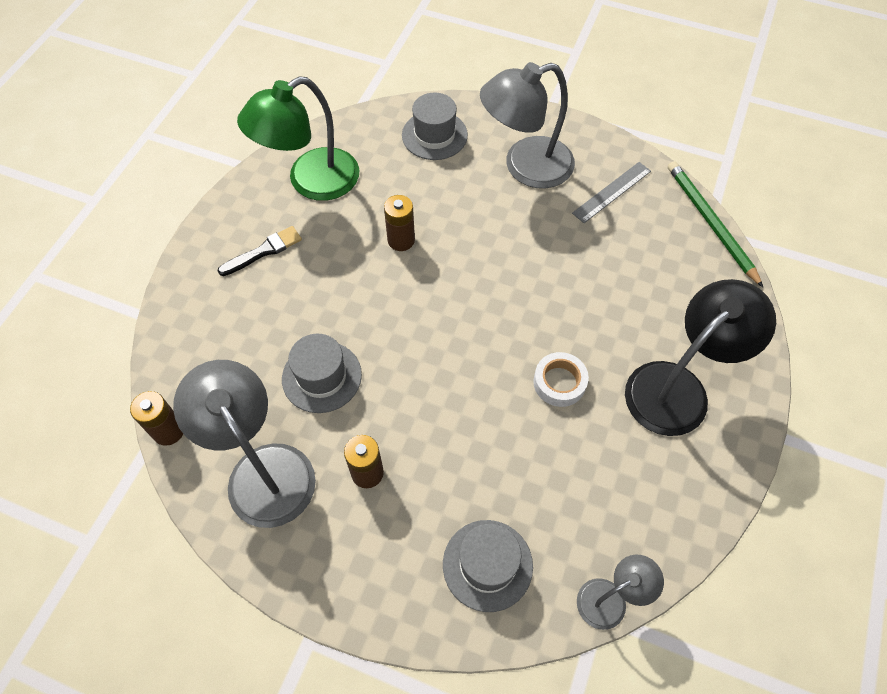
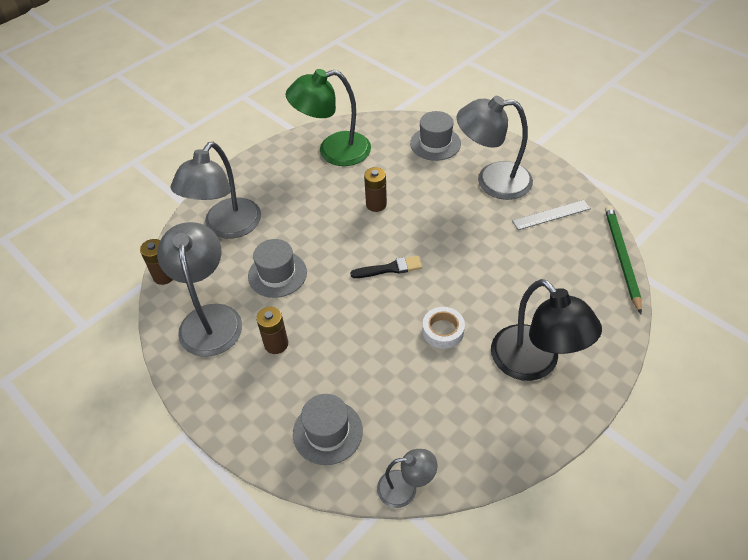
camera: 25 degrees right, 10 degrees down
black brush [217,226,302,276] -> black brush moved to [350,256,422,278]
black lamp [625,279,776,436] -> black lamp turned 75 degrees clockwise [491,279,602,381]
none -> grey lamp [171,142,261,239]

